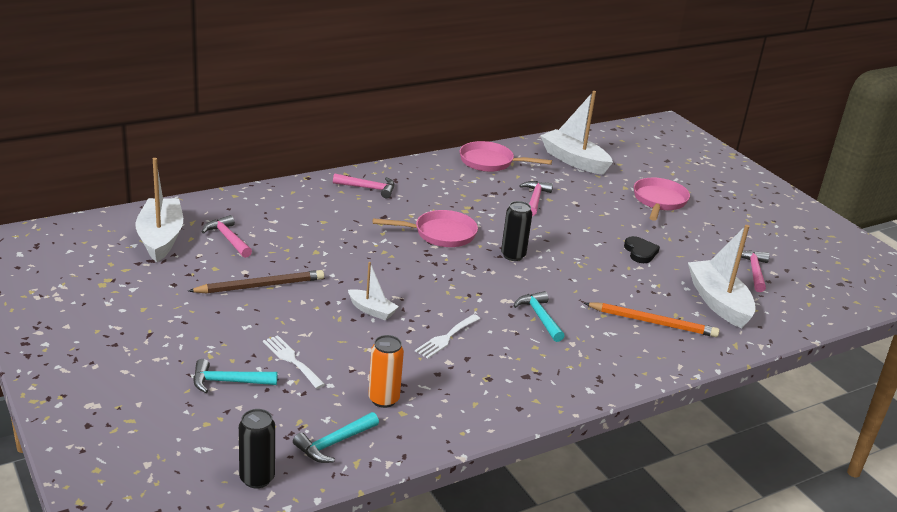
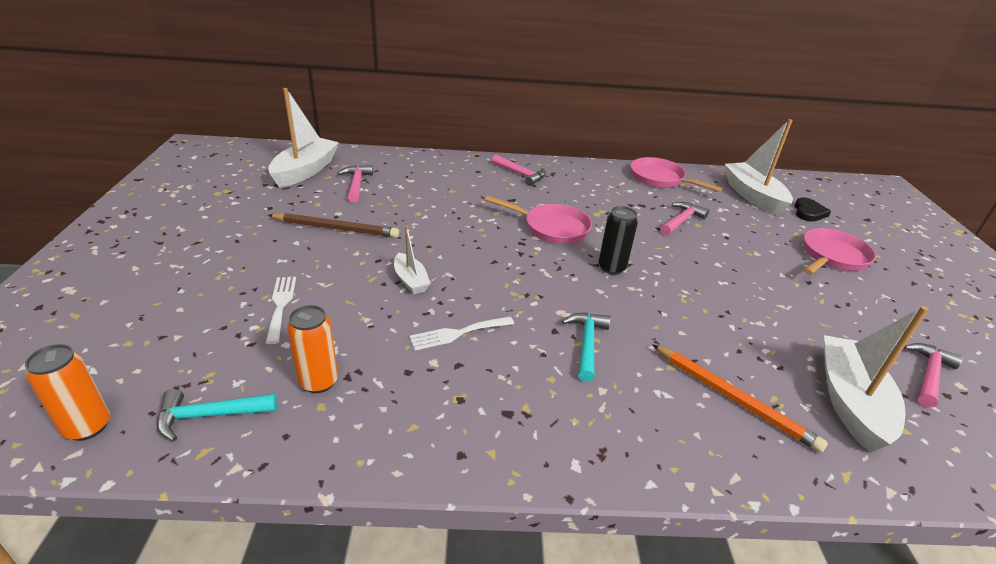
camera: 30 degrees right, 5 degrees up
turquoise hammer [193,359,278,393] -> none
black can [239,409,275,488] -> orange can [25,344,110,441]
black heart [624,236,660,263] -> black heart moved to [794,197,831,222]

